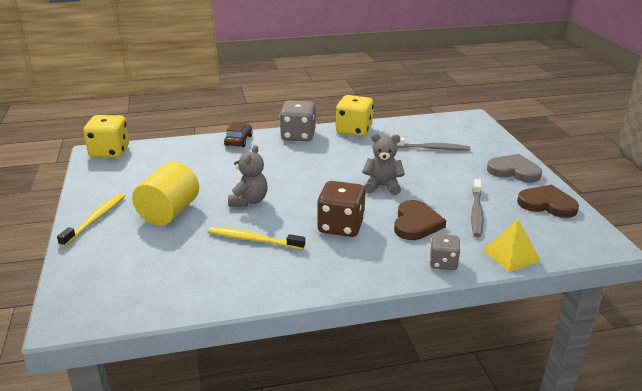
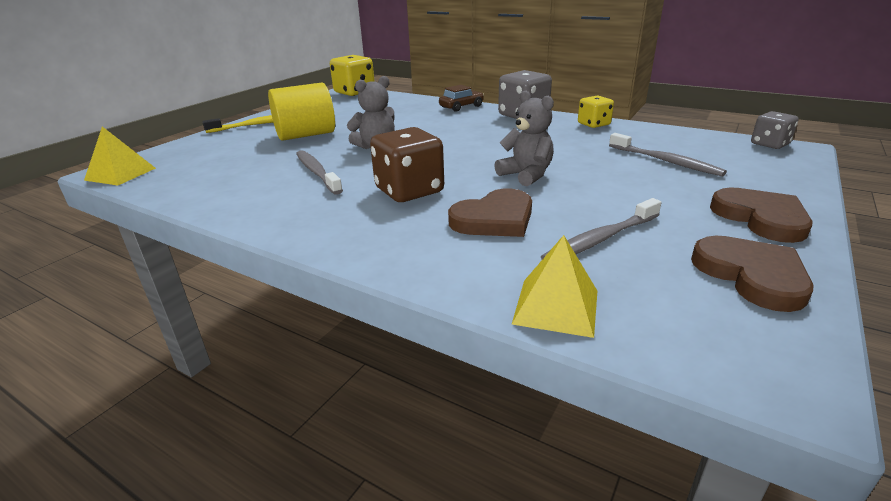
camera: 45 degrees right, 0 degrees up
yellow toothbrush [209,227,305,250] -> grey toothbrush [296,150,343,195]
yellow dice [336,95,374,136] -> yellow dice [578,95,614,128], size x0.60
grey dice [430,234,460,270] -> grey dice moved to [751,111,799,149]
grey heart [487,154,542,183] -> brown heart [710,187,813,243]
none -> yellow pyramid [84,127,156,185]

